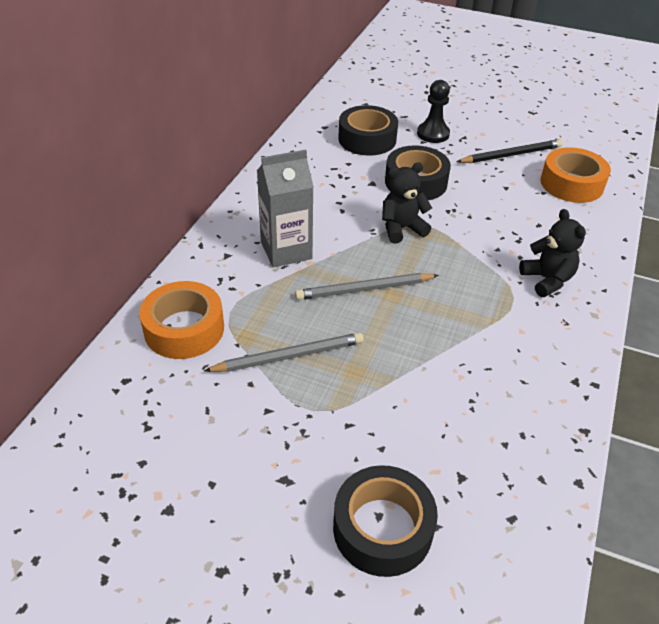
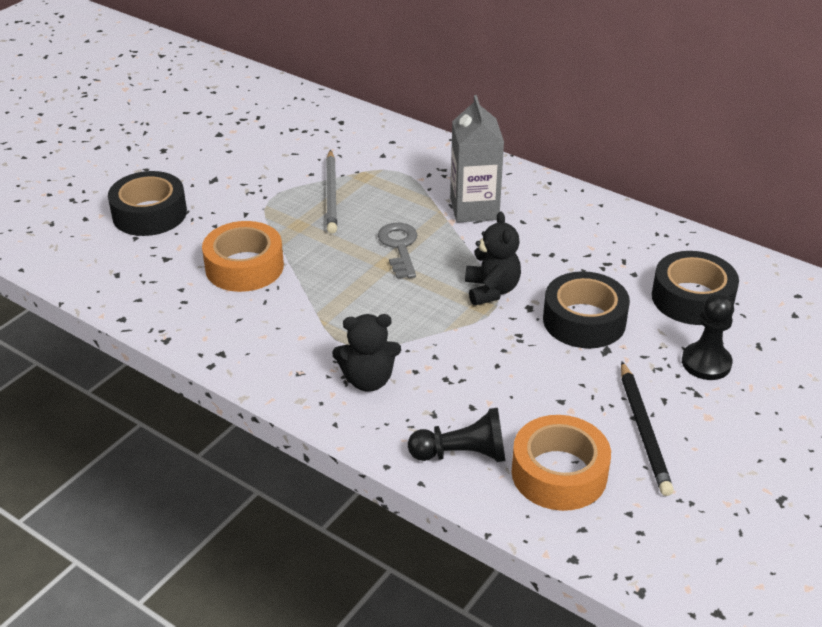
camera: 105 degrees right, 5 degrees down
orange tape [139,281,224,359] -> orange tape moved to [202,221,284,292]
grey pencil [295,273,439,300] -> grey key [378,223,418,279]
none -> black pawn [408,408,505,462]

